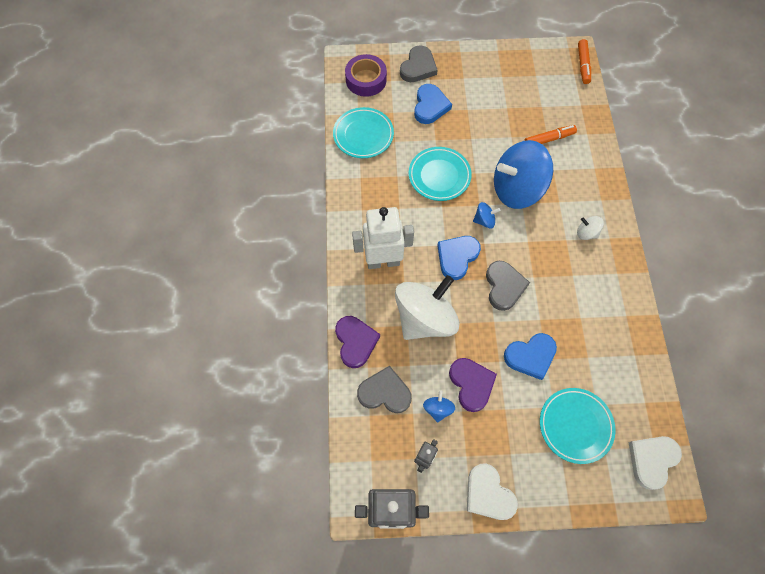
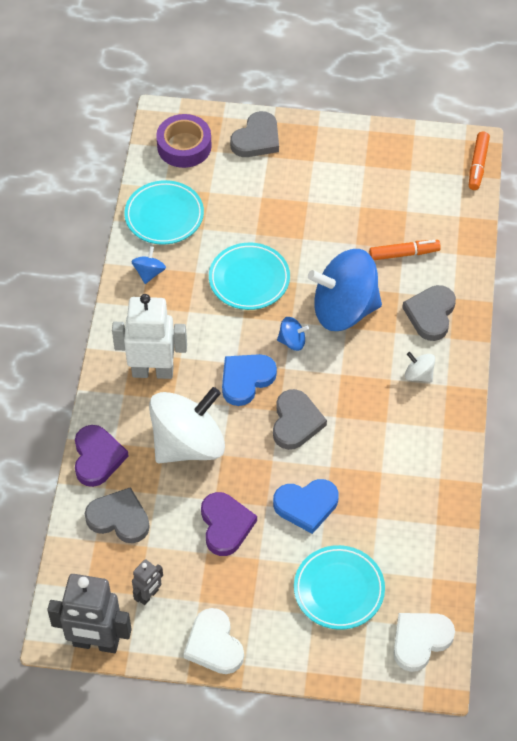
camera: 10 degrees right, 10 degrees down
blue heart [414,84,452,124] -> none
blue spinning top [423,390,455,423] -> blue spinning top moved to [131,246,166,284]
none -> grey heart [402,285,456,341]

